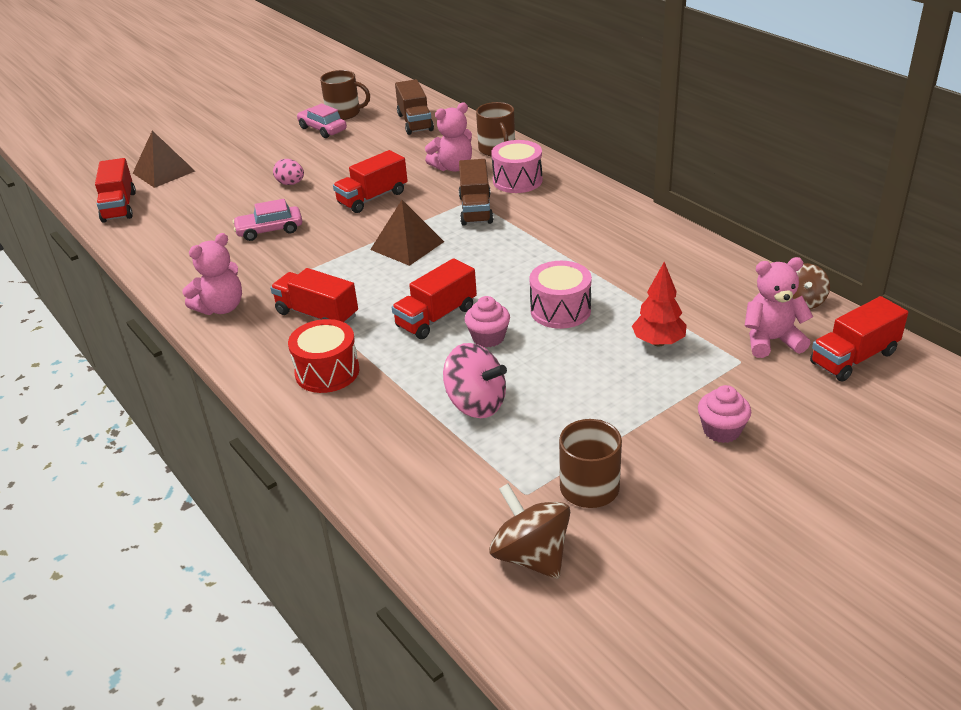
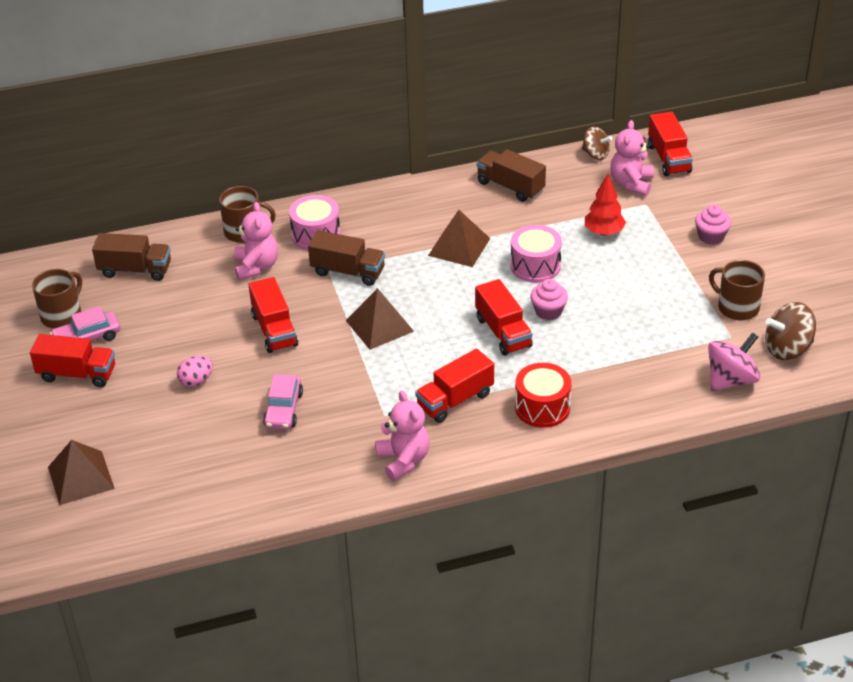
camera: 70 degrees left, 5 degrees up
red truck [95,158,136,223] -> red truck moved to [30,334,115,387]
pink spinning top [443,343,507,418] -> pink spinning top moved to [708,332,760,391]
none -> brown pyramid [428,210,490,267]
none -> brown truck [476,149,546,202]

